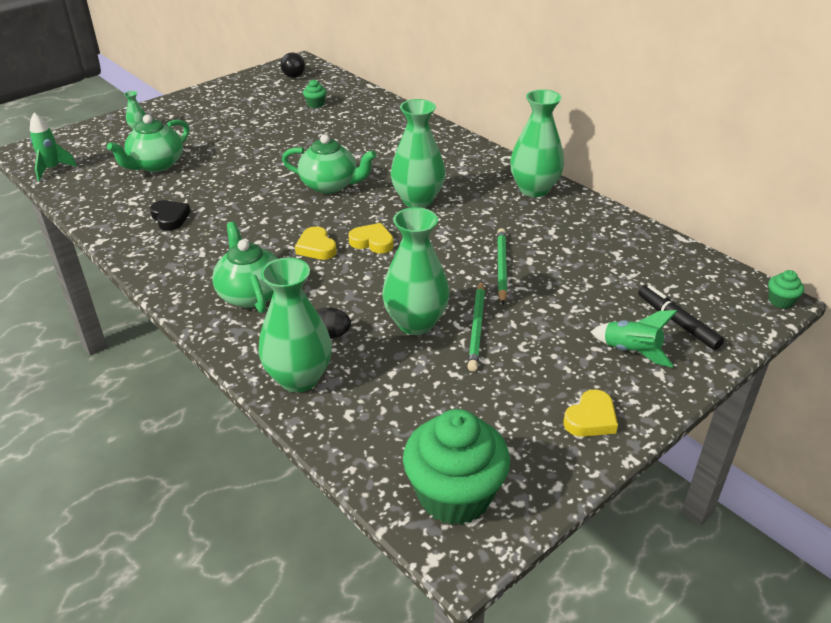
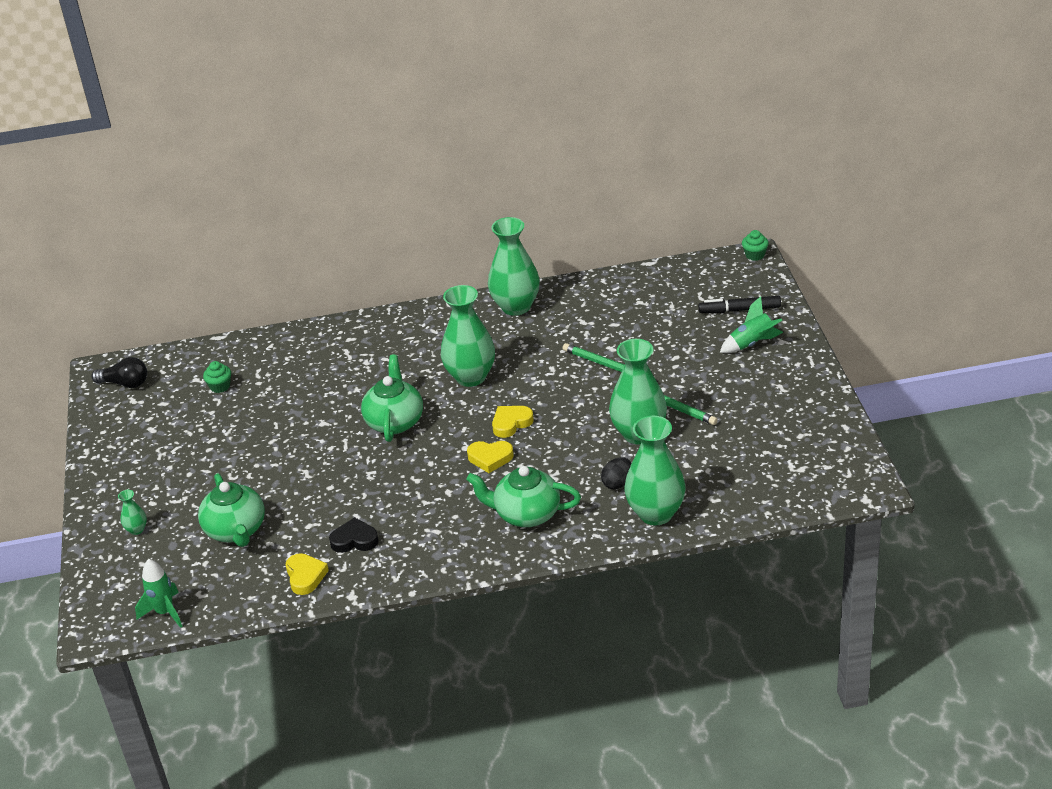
camera: 55 degrees left, 0 degrees up
green teapot [282,134,376,194] -> green teapot turned 45 degrees counterclockwise [361,355,423,442]
green cupcake [403,409,510,525] -> none
yellow heart [564,389,618,437] -> yellow heart moved to [286,553,329,595]

